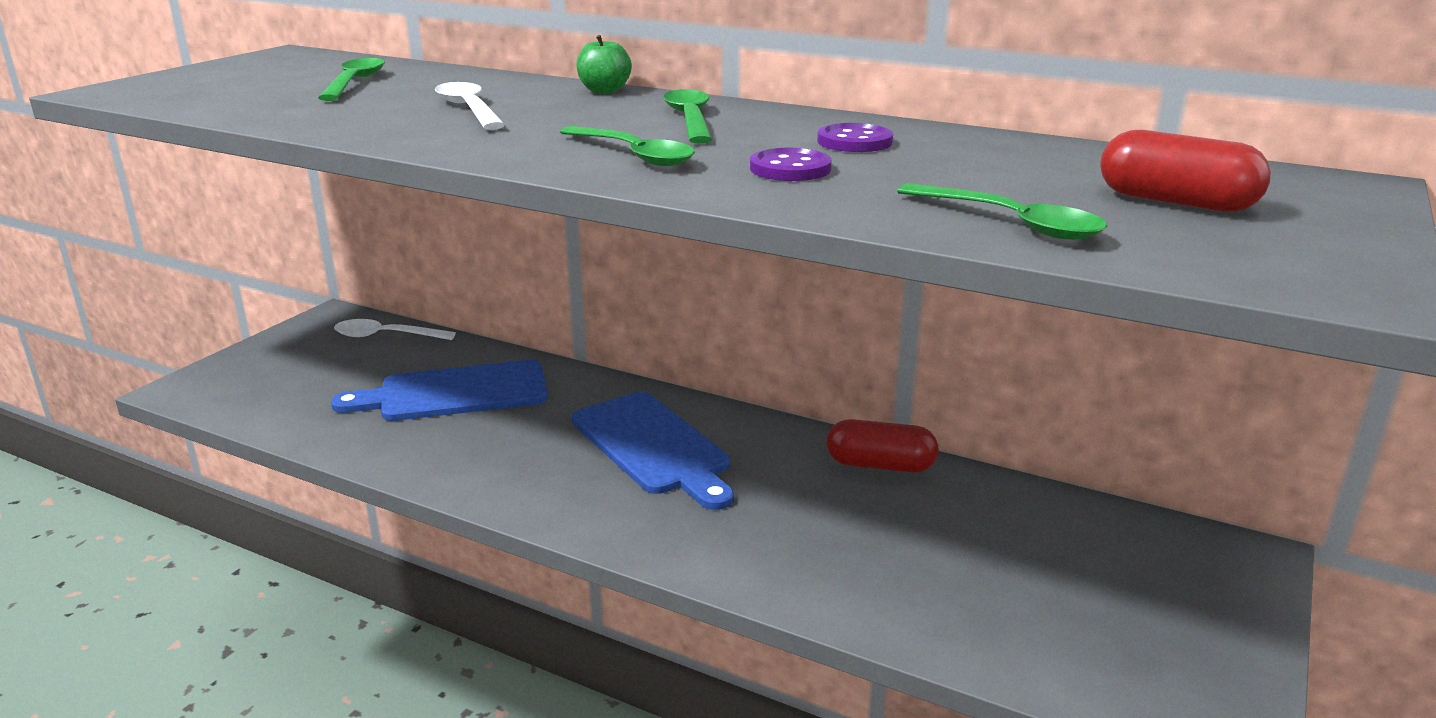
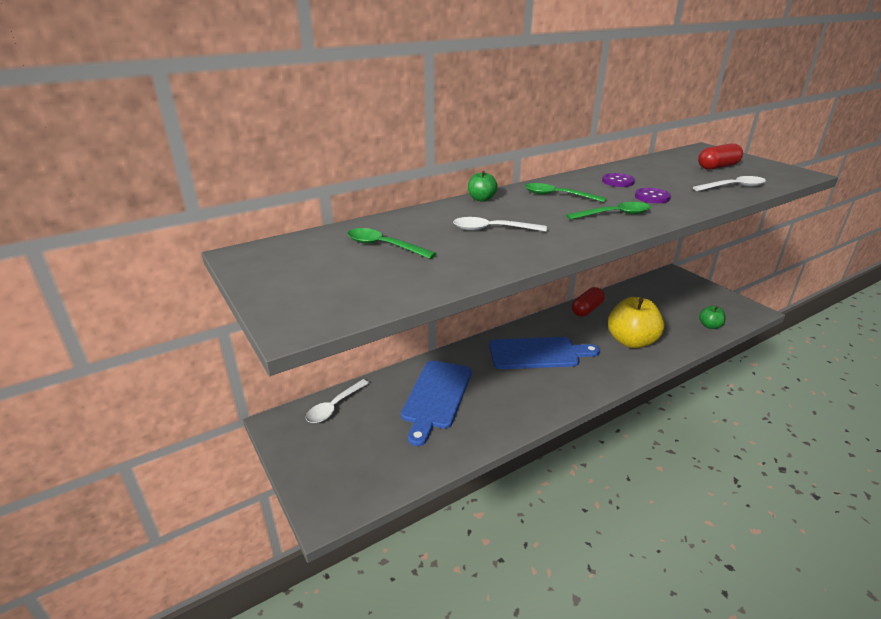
camera: 60 degrees left, 5 degrees up
green spoon [897,183,1108,240] -> white spoon [693,176,766,191]
none -> yellow apple [608,297,664,348]
none -> green apple [699,306,726,329]

